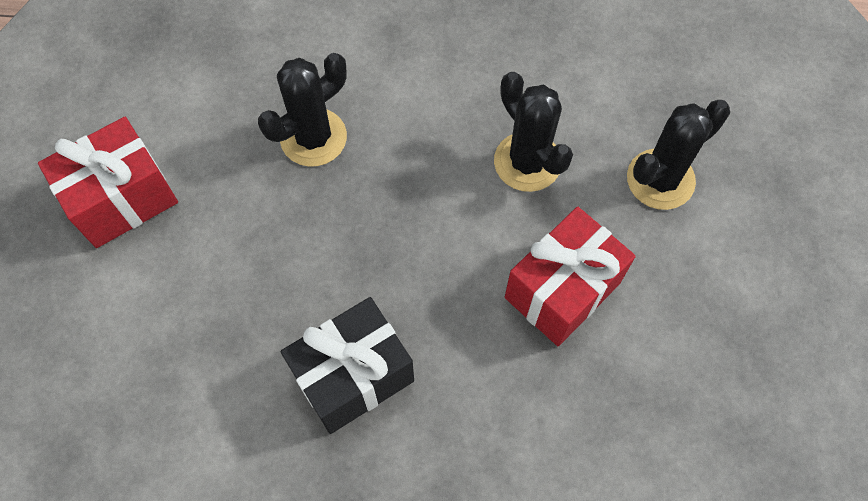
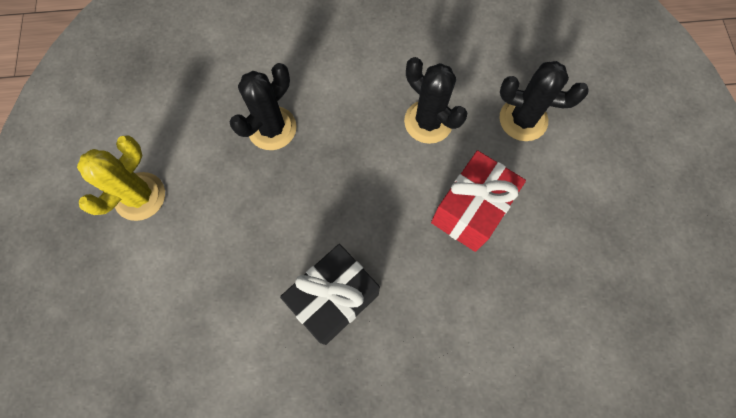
camera: 10 degrees left, 5 degrees up
red gift [38,117,178,248] -> yellow cactus [77,135,165,221]
black cactus [627,100,730,210] -> black cactus turned 60 degrees clockwise [500,61,589,141]

